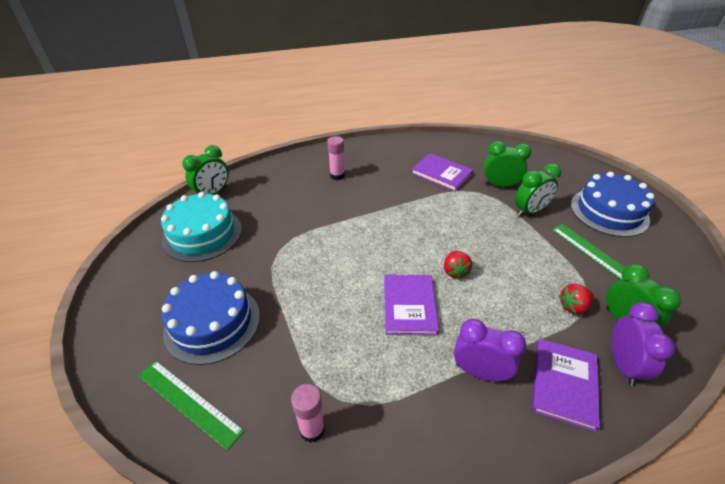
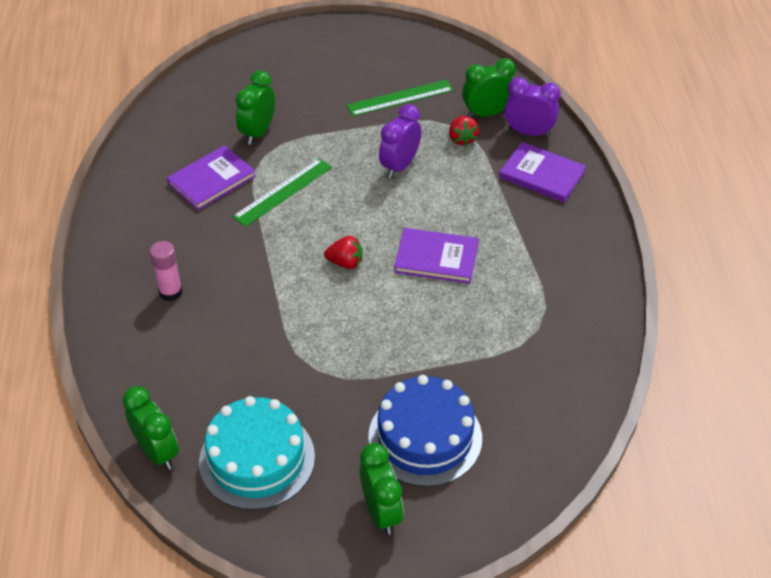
camera: 80 degrees left, 5 degrees up
green ruler [138,360,244,451] -> green ruler moved to [232,158,332,227]
pink glue stick [291,384,325,443] -> none
red strawberry [444,251,472,280] -> red strawberry moved to [324,236,362,269]
purple clock [454,319,526,381] -> purple clock moved to [379,104,421,178]
green clock [515,164,561,217] -> green clock moved to [360,443,403,535]
blue cake [571,172,654,237] -> none

